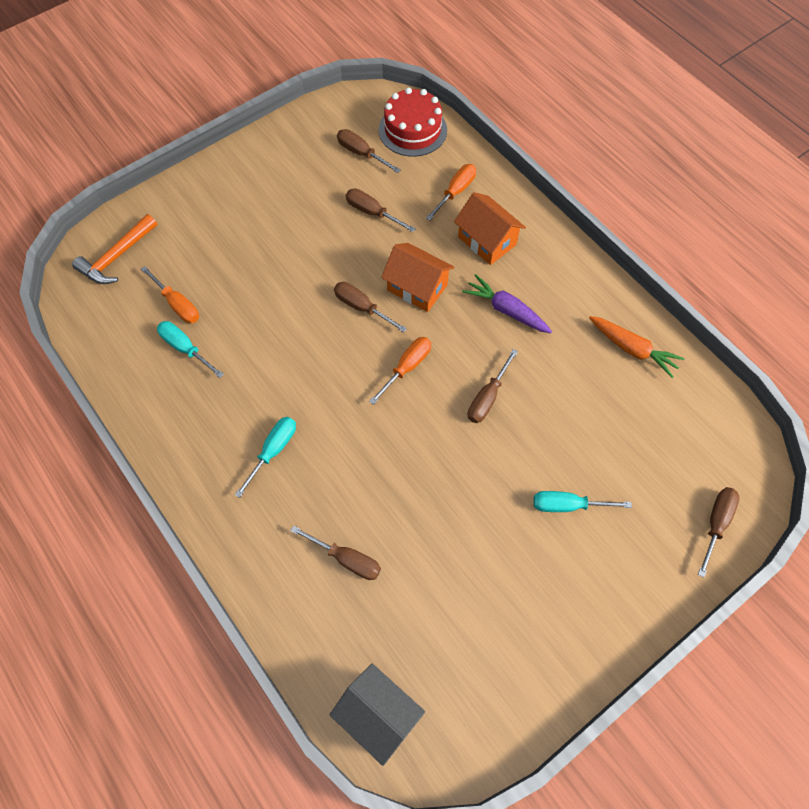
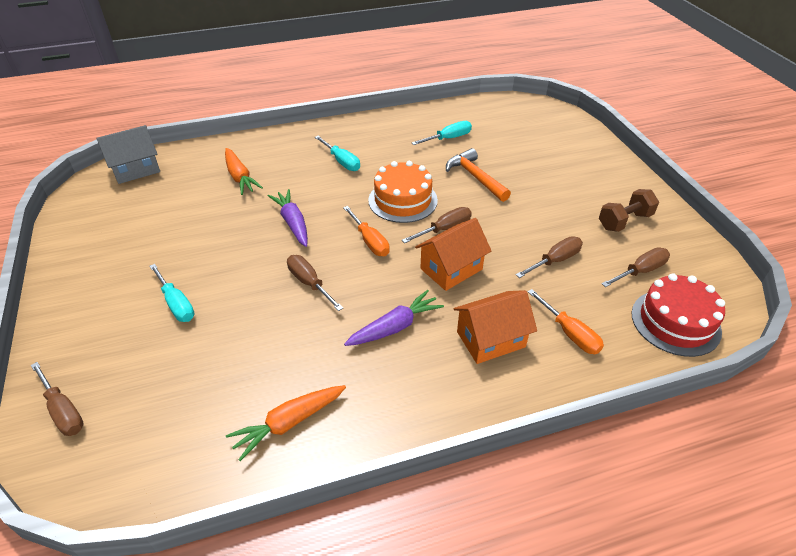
camera: 110 degrees right, 20 degrees down
orange hammer [72,214,157,284] -> orange hammer moved to [446,148,511,202]
orange screwdriver [141,266,199,323] -> none
brown screwdriver [290,525,381,580] -> orange carrot [225,148,263,195]
turquoise screwdriver [533,491,632,512] -> turquoise screwdriver turned 120 degrees clockwise [149,264,195,322]
none -> purple carrot [268,189,308,247]
none -> orange cake [368,161,438,223]
none -> brown dumbbell [599,189,659,232]

